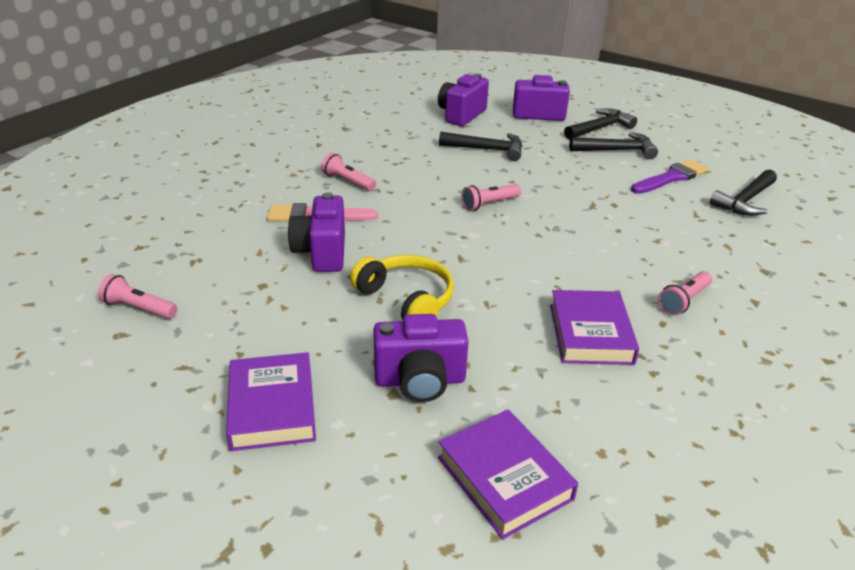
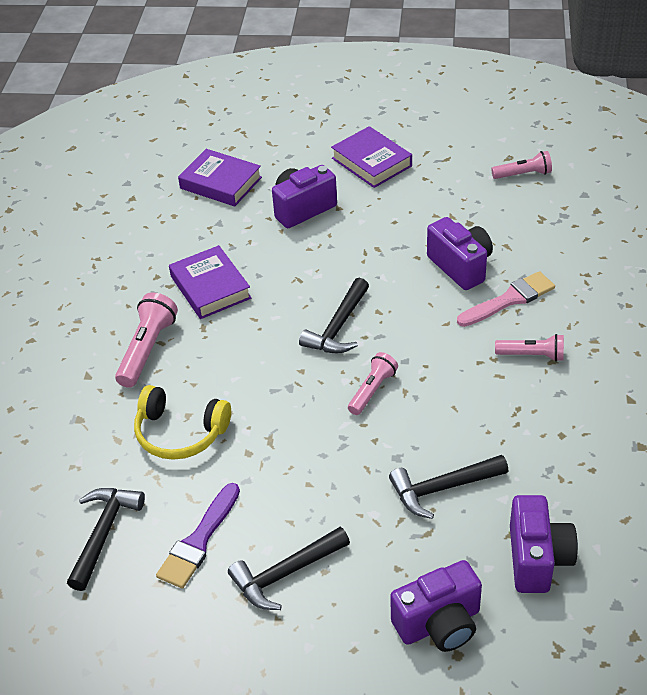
camera: 155 degrees right, 10 degrees up
yellow headphones [350,255,454,320] -> yellow headphones moved to [134,385,231,460]
black hammer [564,108,637,140] -> black hammer moved to [299,278,369,354]
pink flashlight [658,271,712,316] -> pink flashlight [115,292,178,388], size x1.52

